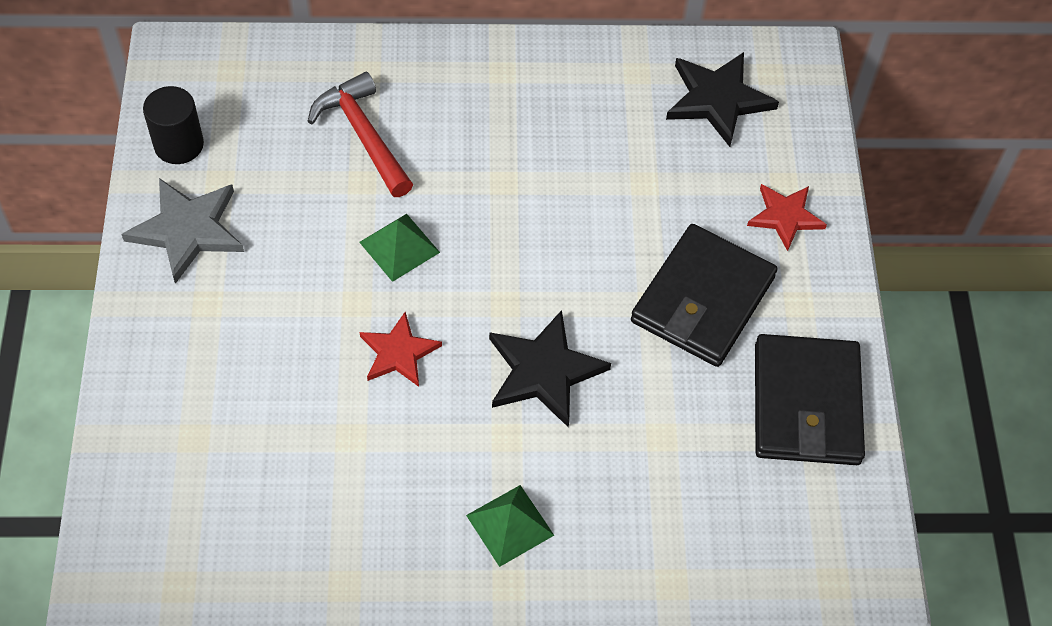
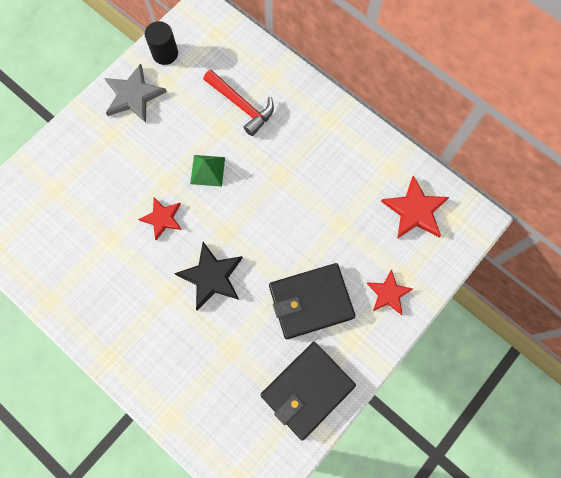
camera: 45 degrees right, 15 degrees up
red hammer [307,72,413,197] -> red hammer turned 120 degrees clockwise [203,70,274,136]
green pyramid [466,485,554,567] -> none
black star [666,52,779,147] -> red star [381,175,449,239]

